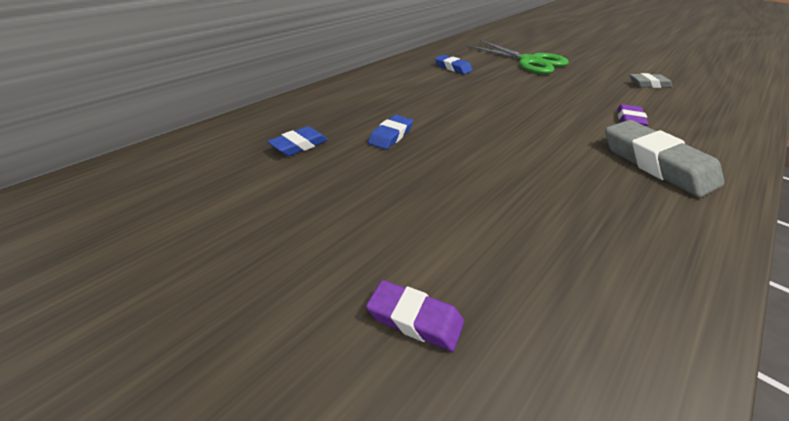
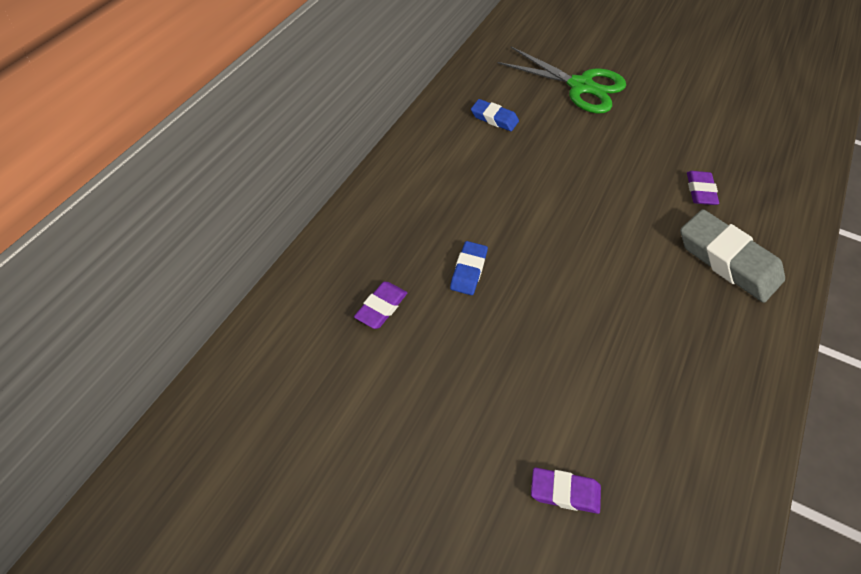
camera: 15 degrees left, 15 degrees up
blue eraser [267,126,328,156] -> purple eraser [354,282,407,329]
grey eraser [629,73,672,88] -> none

